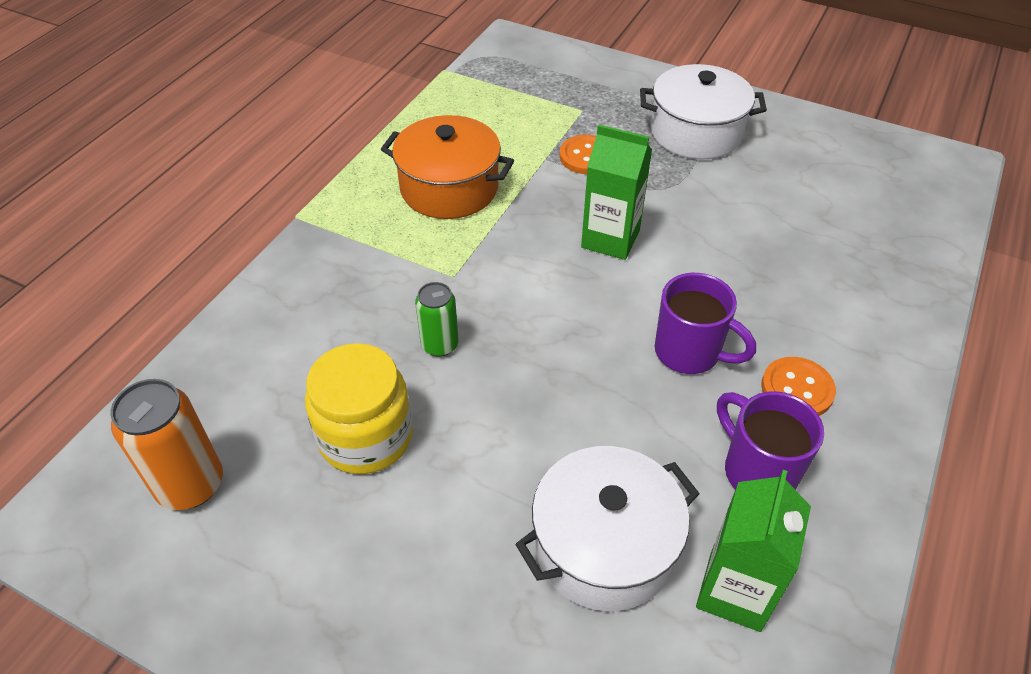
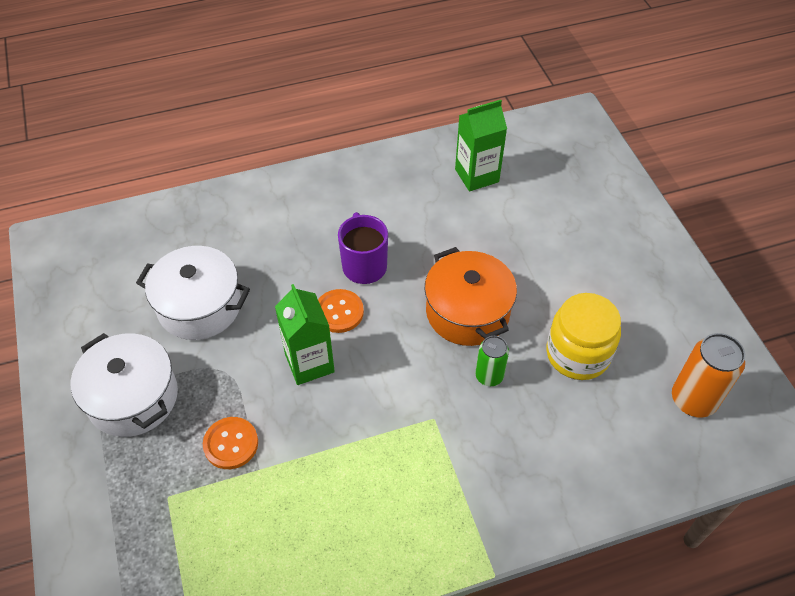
camera: 135 degrees left, 5 degrees up
orange pot [381,115,514,219] -> orange pot moved to [425,247,517,346]
white pot [515,446,700,611] -> white pot moved to [136,246,250,340]
purple mug [717,391,824,490] -> none
orange button [761,357,836,416] -> orange button moved to [318,289,364,333]

